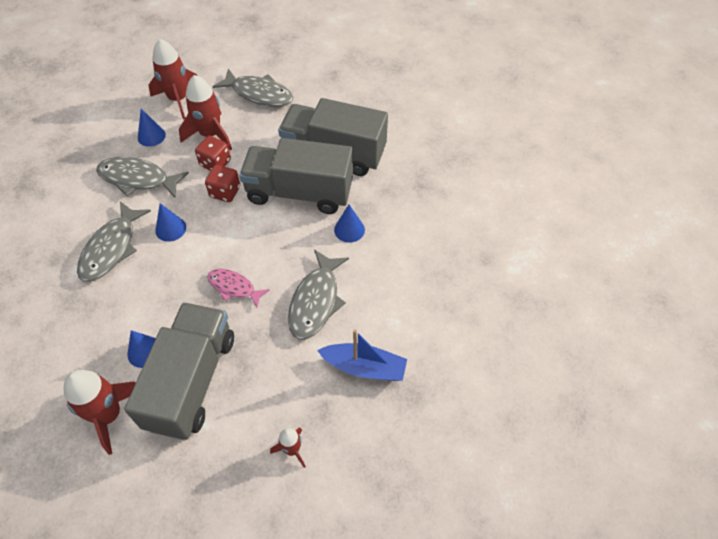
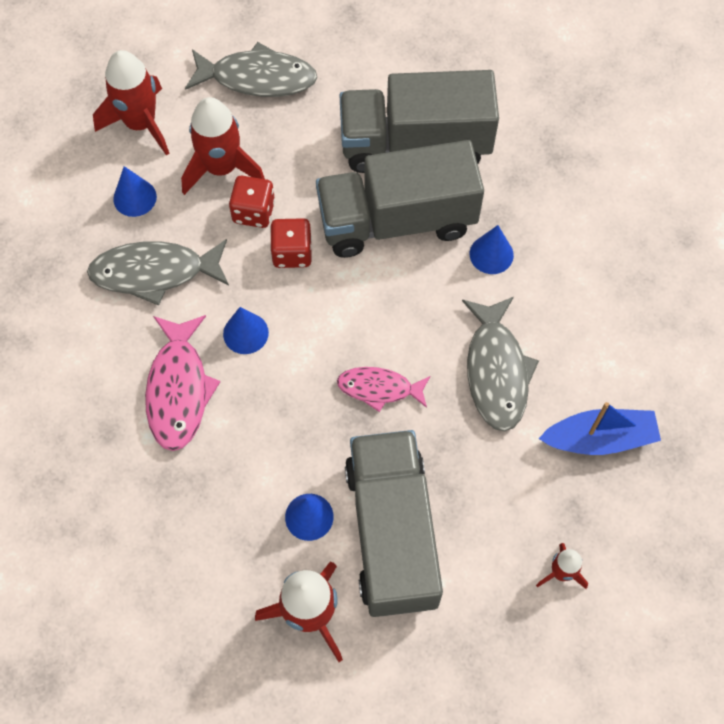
camera: 20 degrees left, 10 degrees up
grey fish [77,201,151,282] -> pink fish [145,315,220,451]

